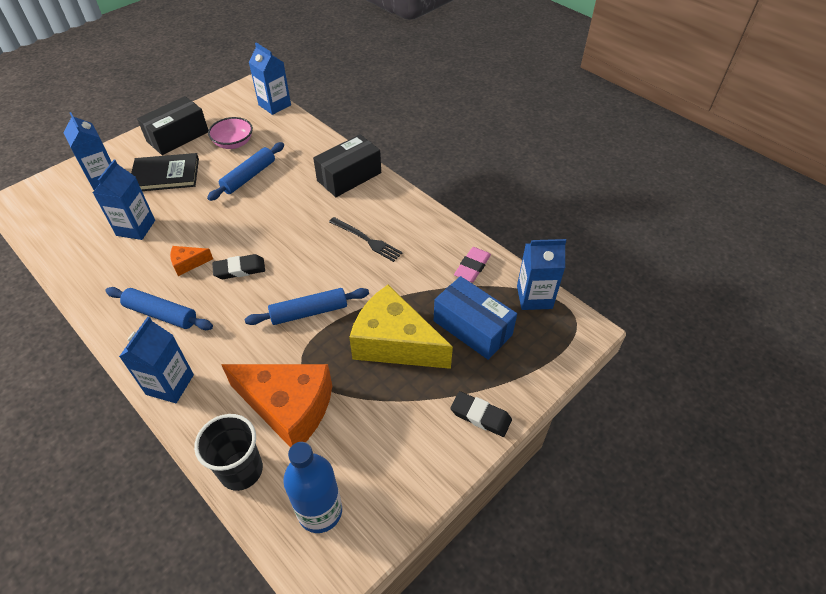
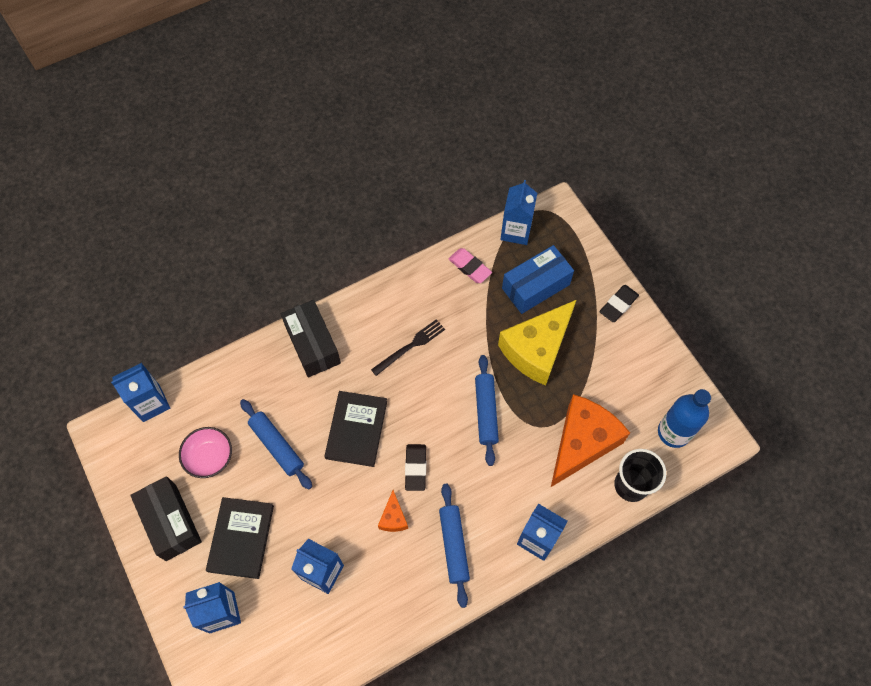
camera: 75 degrees left, 15 degrees up
blue rolling pin [105,287,213,330] -> blue rolling pin turned 45 degrees counterclockwise [439,484,470,608]
none -> black book [324,391,387,467]

